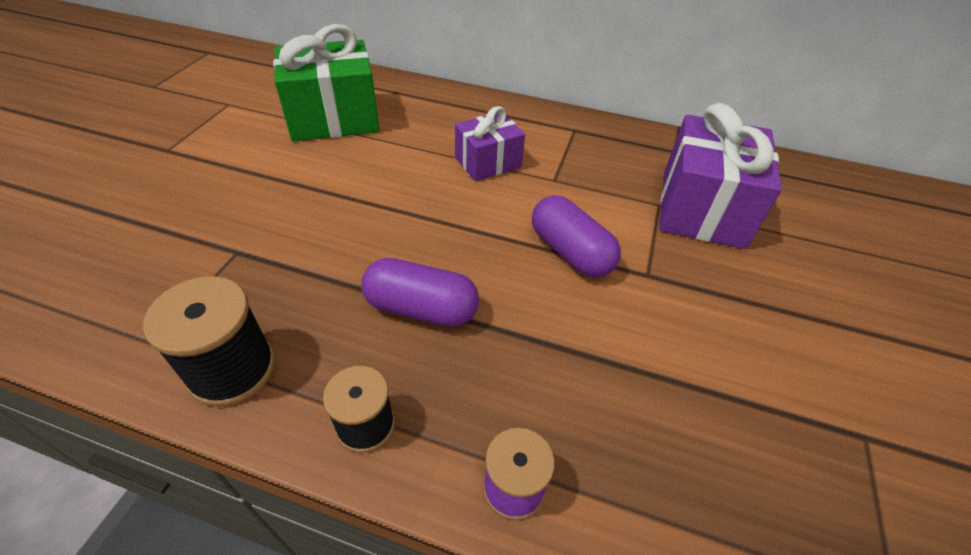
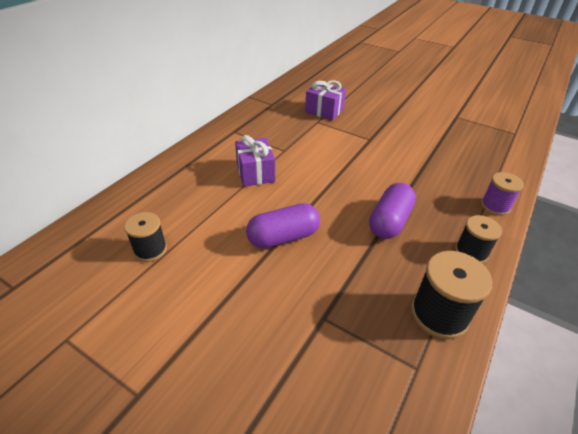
camera: 75 degrees left, 5 degrees down
green gift [273,24,380,142] -> black spool [124,212,167,262]
purple capsule [532,195,621,278] -> purple capsule moved to [246,203,320,248]
purple gift [659,103,782,249] -> purple gift [305,80,346,120], size x0.59

